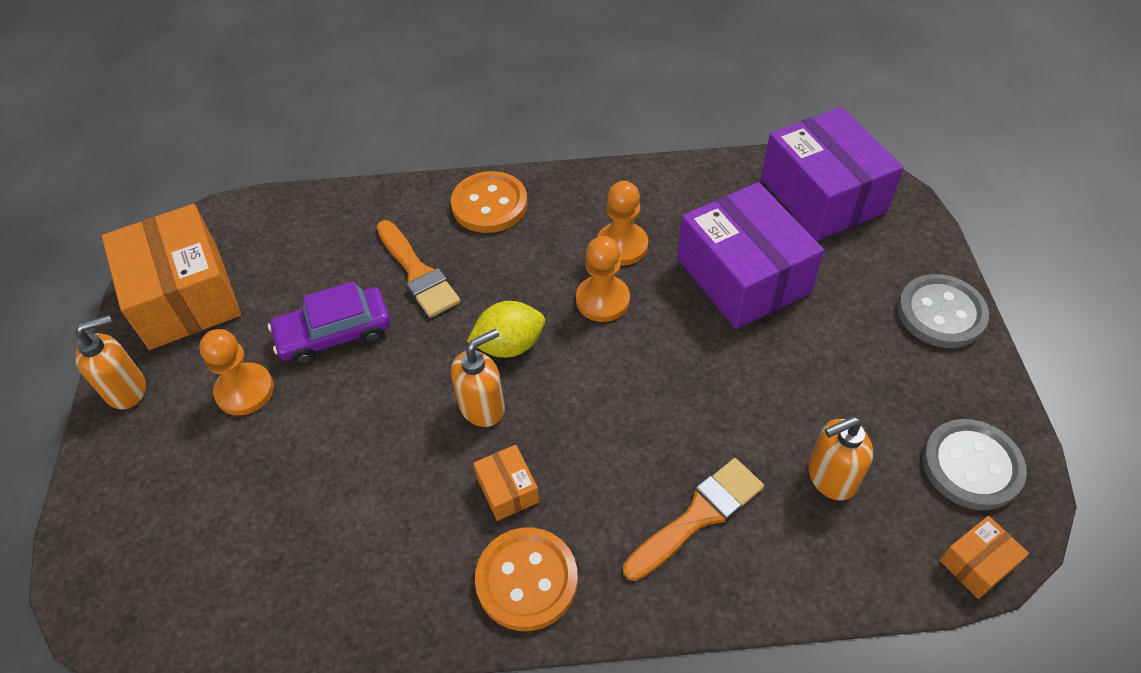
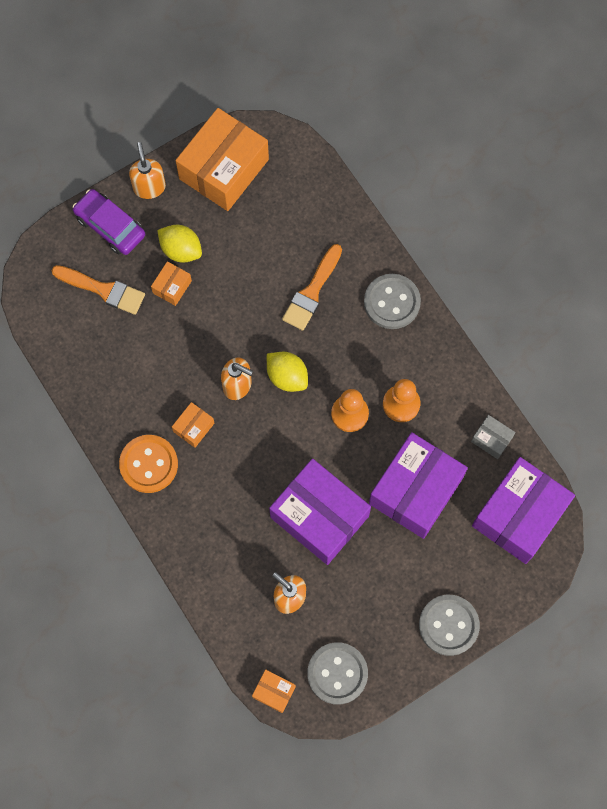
camera: 60 degrees right, 20 degrees up
orange soap dispenser [75,315,146,409] -> orange soap dispenser turned 135 degrees counterclockwise [129,142,166,199]
orange pawn [199,329,274,416] -> yellow lemon [157,225,202,263]
purple car [268,281,391,365] -> purple car moved to [72,189,145,255]
orange button [451,171,528,233] -> grey button [364,274,421,329]
orange brush [623,458,764,581] -> orange brush moved to [51,265,145,315]
none -> orange box [151,261,192,306]
none -> purple box [269,459,371,565]
none -> grey box [471,415,516,459]

